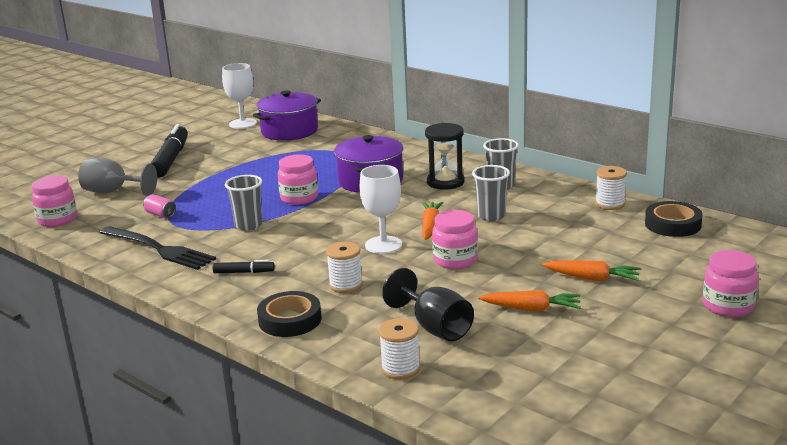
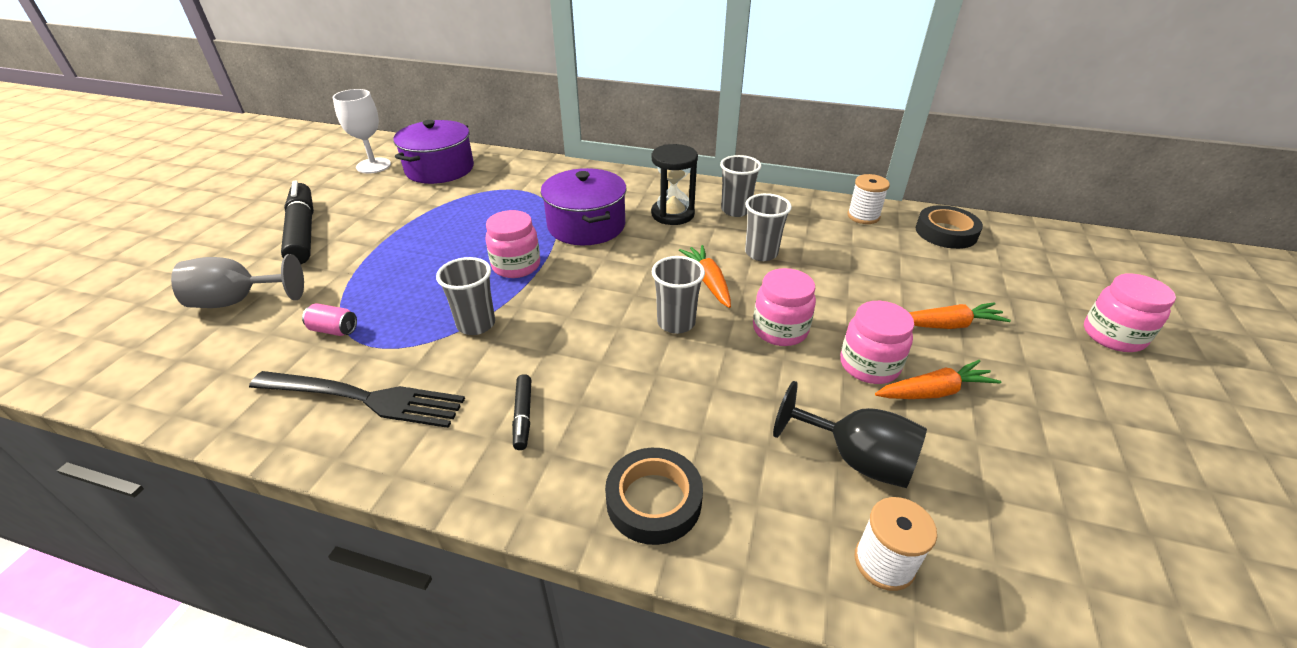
camera: 25 degrees left, 15 degrees up
pink jar [32,176,77,227] -> pink jar moved to [840,301,914,384]
black marker [213,260,275,273] -> black marker turned 105 degrees clockwise [512,374,532,450]
white spool [326,242,363,293] -> none
white goblet [360,165,402,254] -> grey cup [652,256,705,334]

